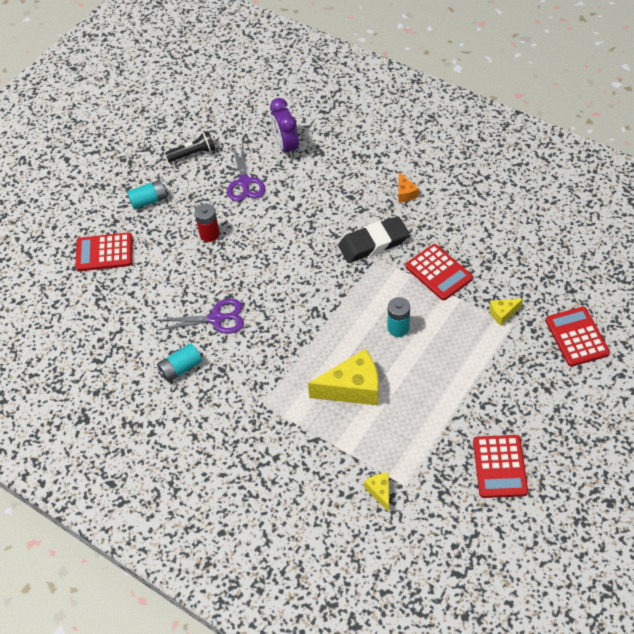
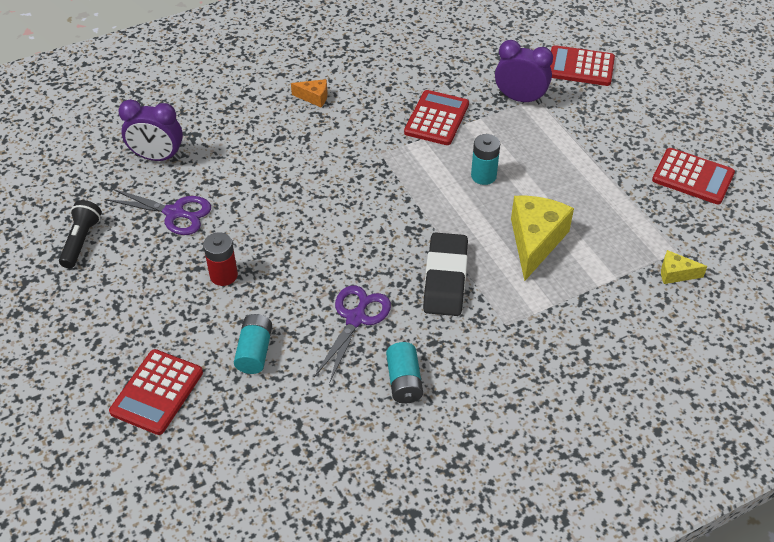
camera: 65 degrees left, 5 degrees down
turquoise battery [127,180,167,210] -> turquoise battery moved to [234,314,272,374]
black eraser [338,216,409,263] -> black eraser moved to [423,232,468,316]
red calculator [406,244,473,300] -> red calculator turned 60 degrees counterclockwise [404,90,469,145]
yellow cheese [489,299,523,326] -> purple clock [495,40,553,104]

